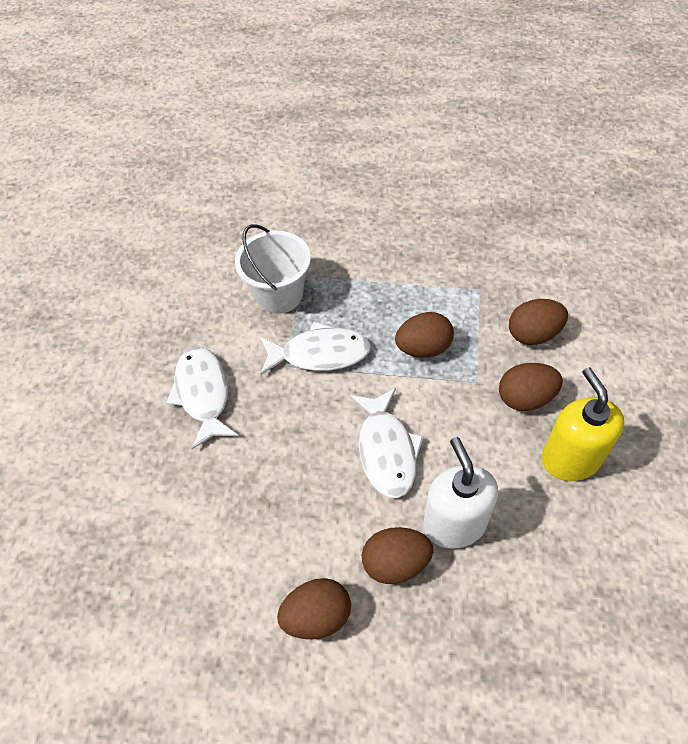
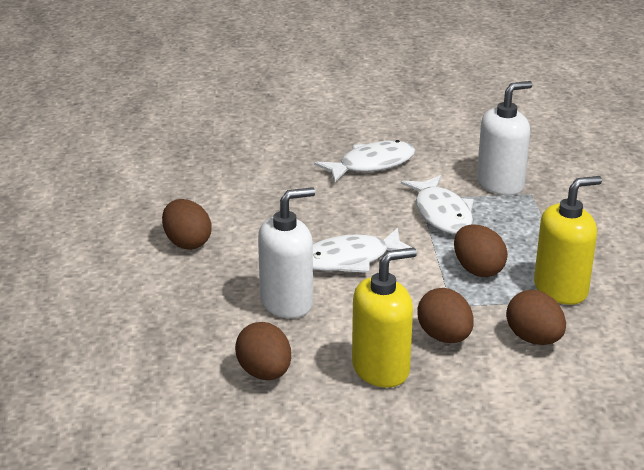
camera: 75 degrees right, 25 degrees down
white bucket [235,224,311,314] -> white soap dispenser [477,81,532,195]
brown egg [362,527,433,584] -> brown egg moved to [235,322,291,380]
none -> yellow soap dispenser [534,176,602,305]

